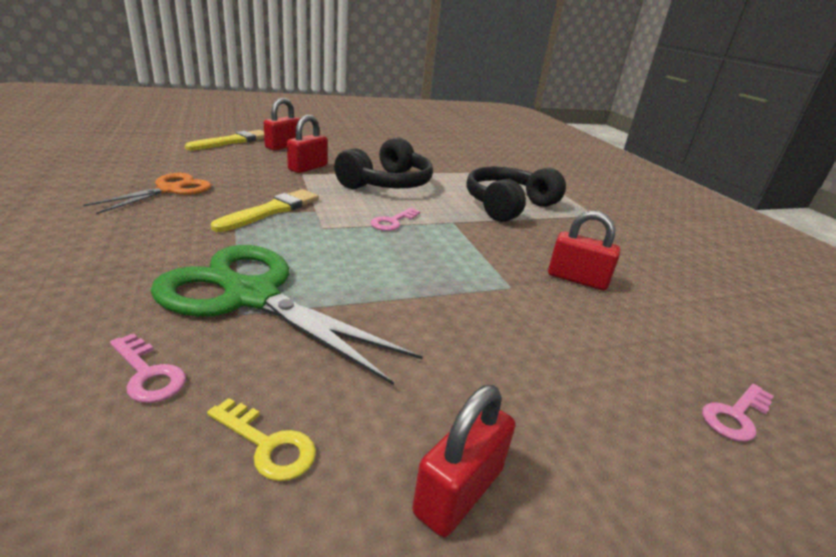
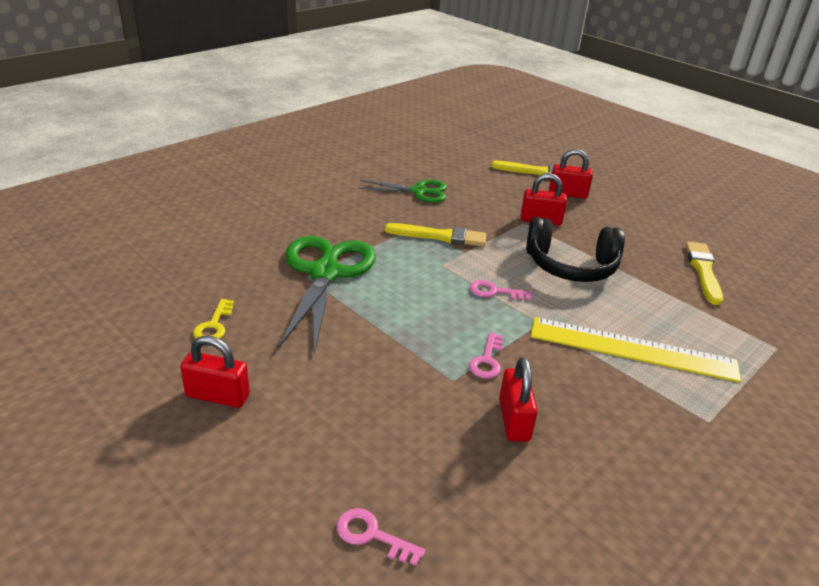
camera: 65 degrees right, 5 degrees up
orange scissors [83,173,211,214] -> green scissors [358,180,447,203]
pink key [110,333,186,403] -> pink key moved to [469,332,503,379]
black headphones [467,167,566,222] -> yellow ruler [530,317,741,383]
none -> yellow brush [685,242,723,305]

